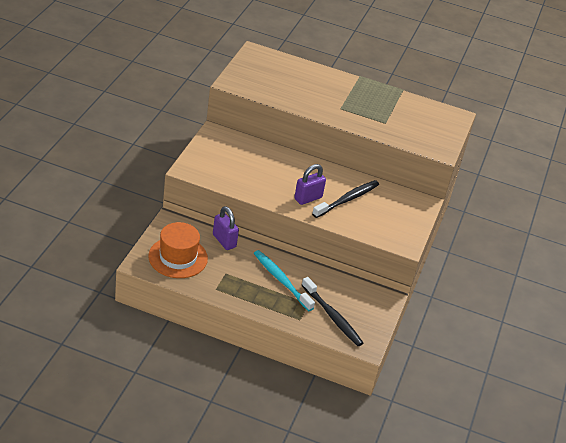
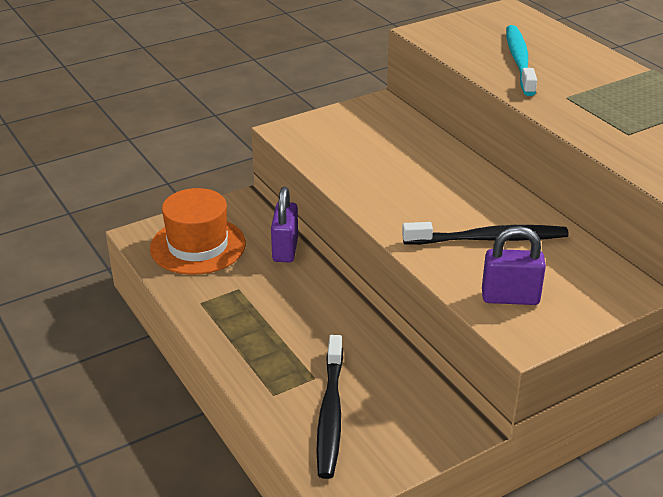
camera: 45 degrees right, 5 degrees down
turquoise toothbrush [254,250,315,311] -> turquoise toothbrush moved to [506,25,537,96]
purple padlock [294,164,326,205] -> purple padlock moved to [482,226,546,305]

